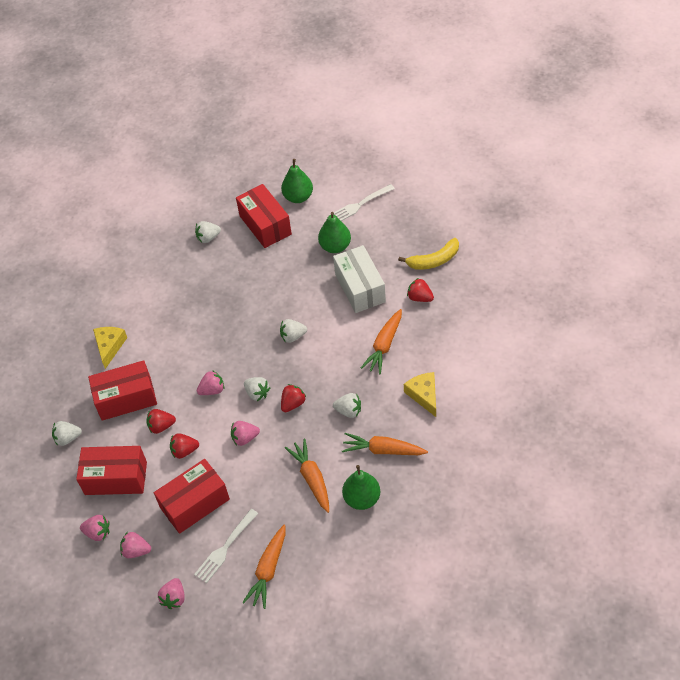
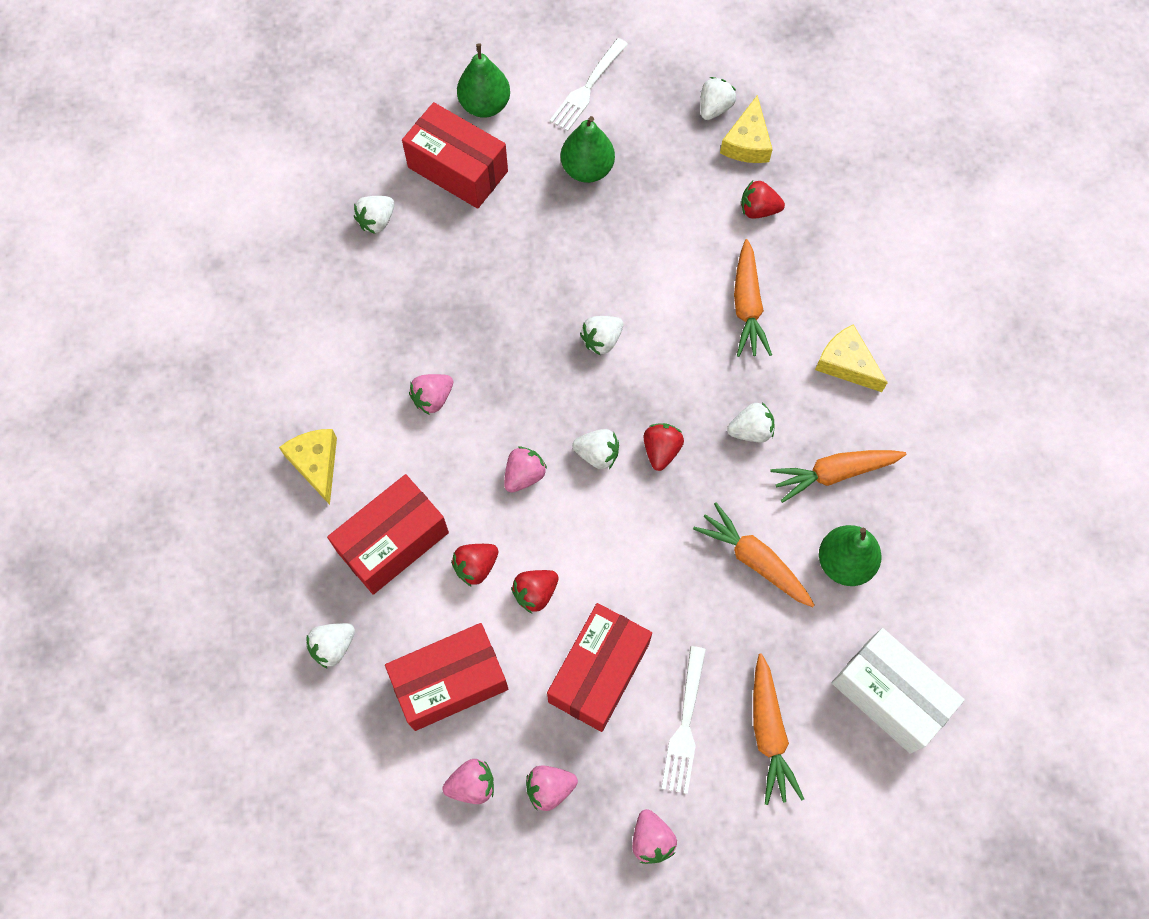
camera: 30 degrees left, 15 degrees up
pink strawberry [231,421,260,446] -> pink strawberry moved to [409,374,453,415]
white box [333,245,386,313] -> white box moved to [832,628,965,754]
yellow banana [398,238,459,270] -> yellow cheese [720,95,773,163]
none -> white strawberry [700,77,736,120]

